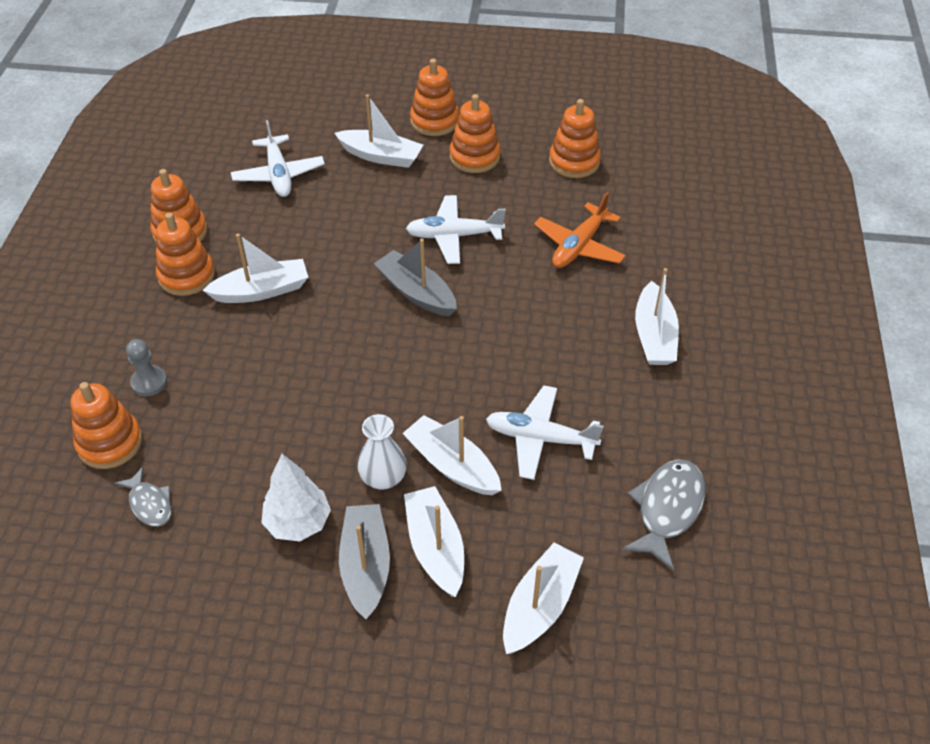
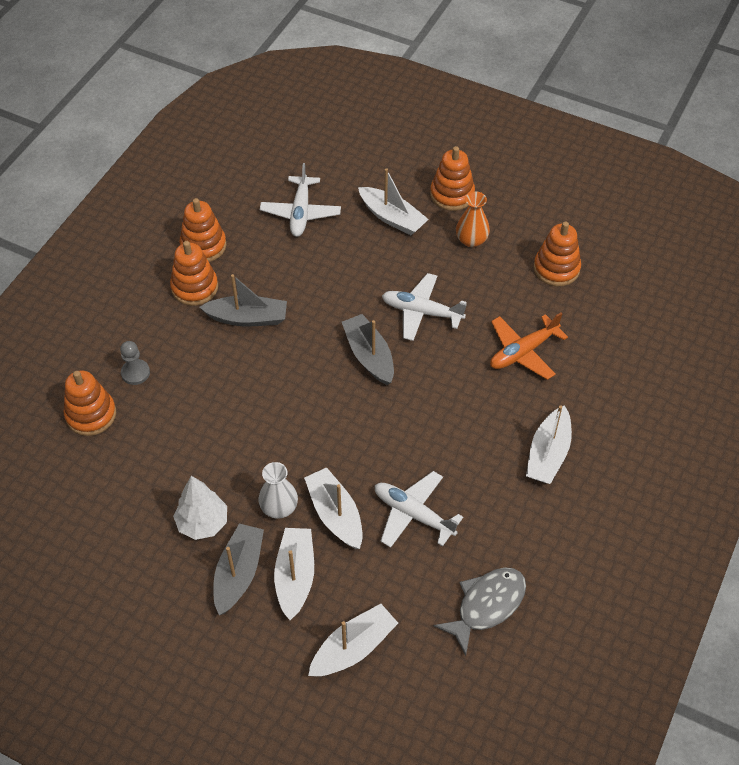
camera: 20 degrees right, 5 degrees up
grey fish [115,467,172,527] -> none
white boat [202,234,308,303] -> grey boat [200,274,287,326]
orange stacking toy [449,94,500,173] -> orange vase [456,191,490,247]

